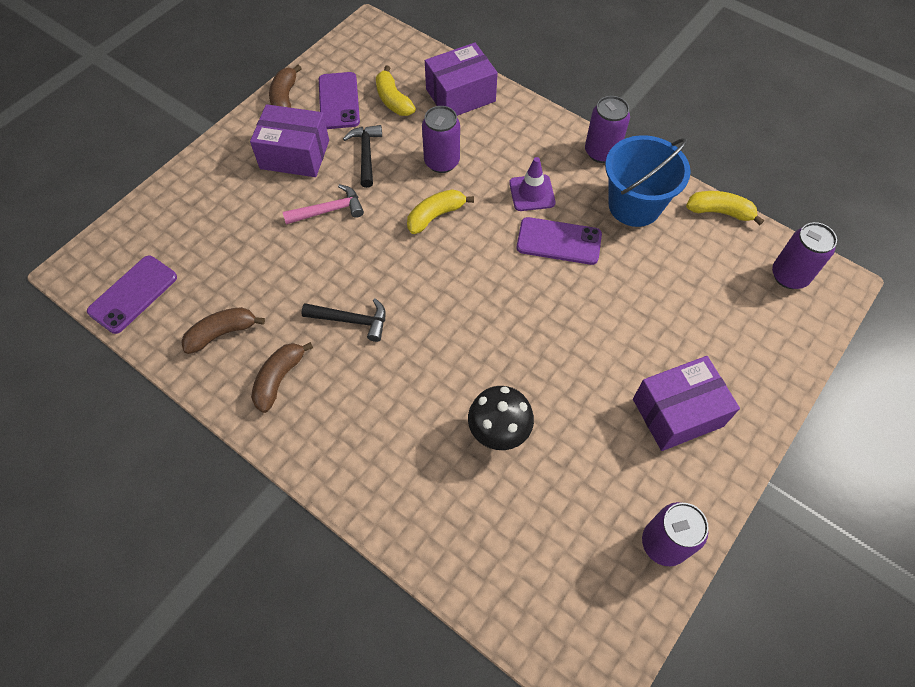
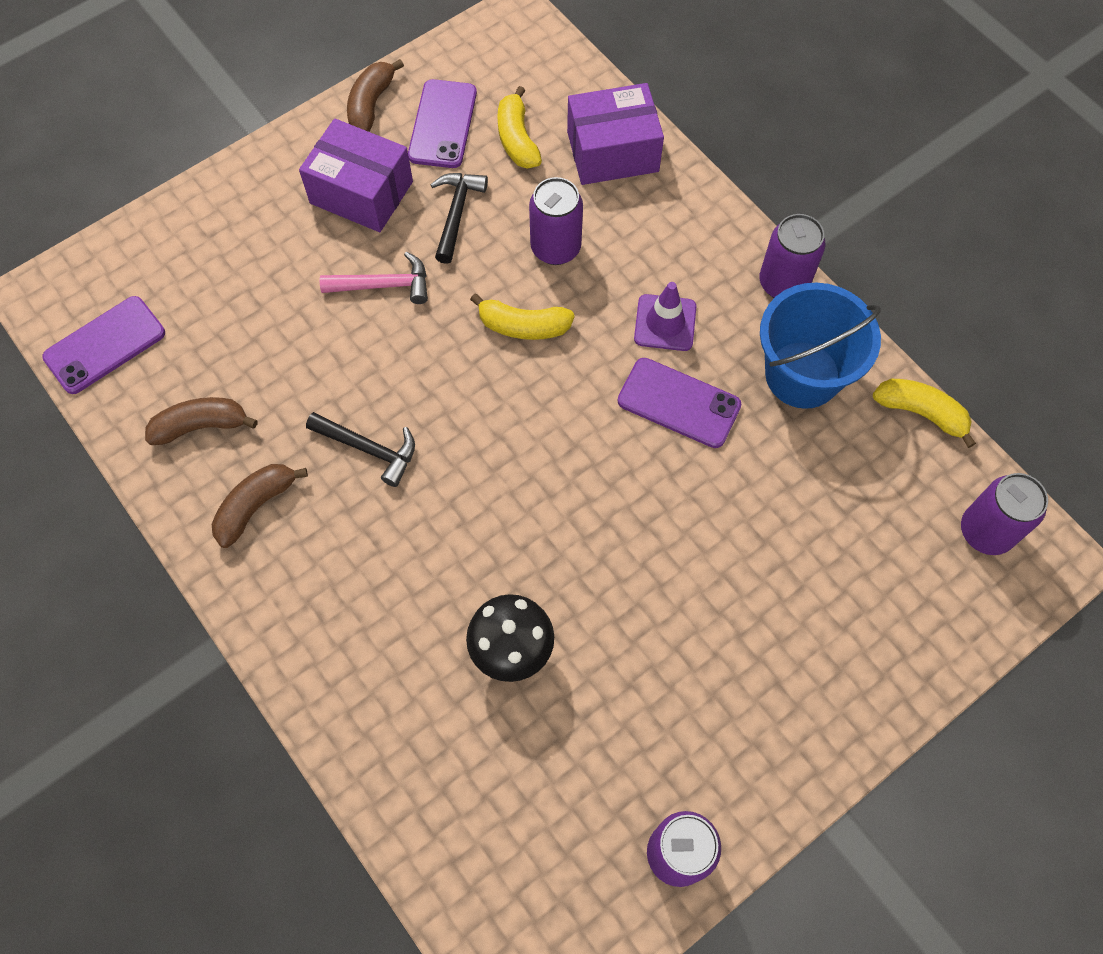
camera: 15 degrees right, 5 degrees up
yellow banana [407,189,474,234] -> yellow banana turned 150 degrees counterclockwise [470,294,575,340]
purple box [633,356,740,451] -> none

